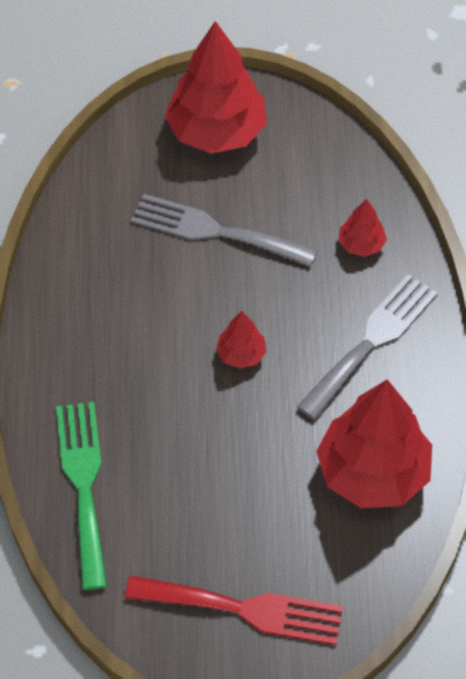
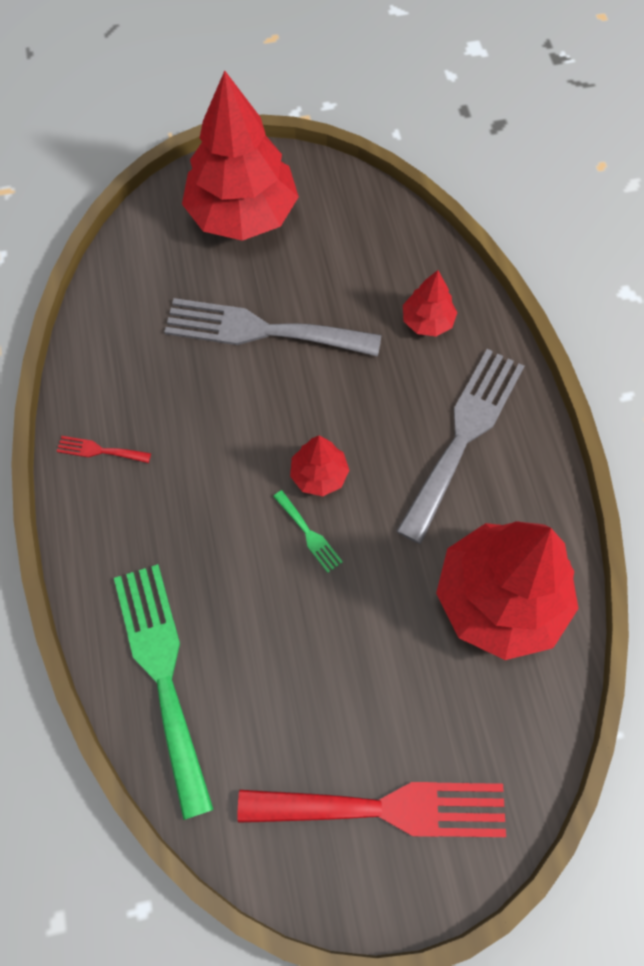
camera: 10 degrees left, 10 degrees up
none -> red fork [56,436,151,463]
none -> green fork [273,490,343,573]

